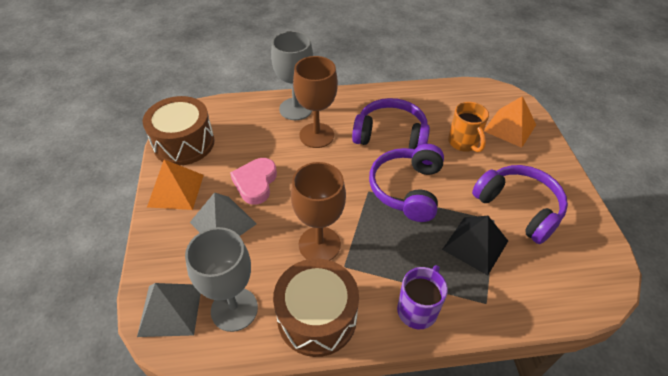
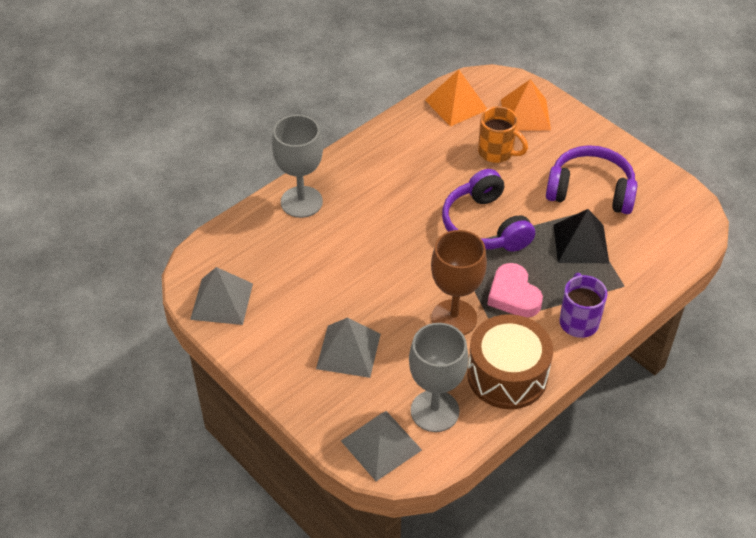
camera: 35 degrees left, 0 degrees up
brown drum [143,96,214,165] -> grey pyramid [190,267,253,325]
orange pyramid [147,159,204,210] -> orange pyramid moved to [425,69,487,127]
pink heart [230,158,277,205] -> pink heart moved to [487,263,543,318]
brown goblet [293,56,338,148] -> none
purple headphones [352,98,430,149] -> none

